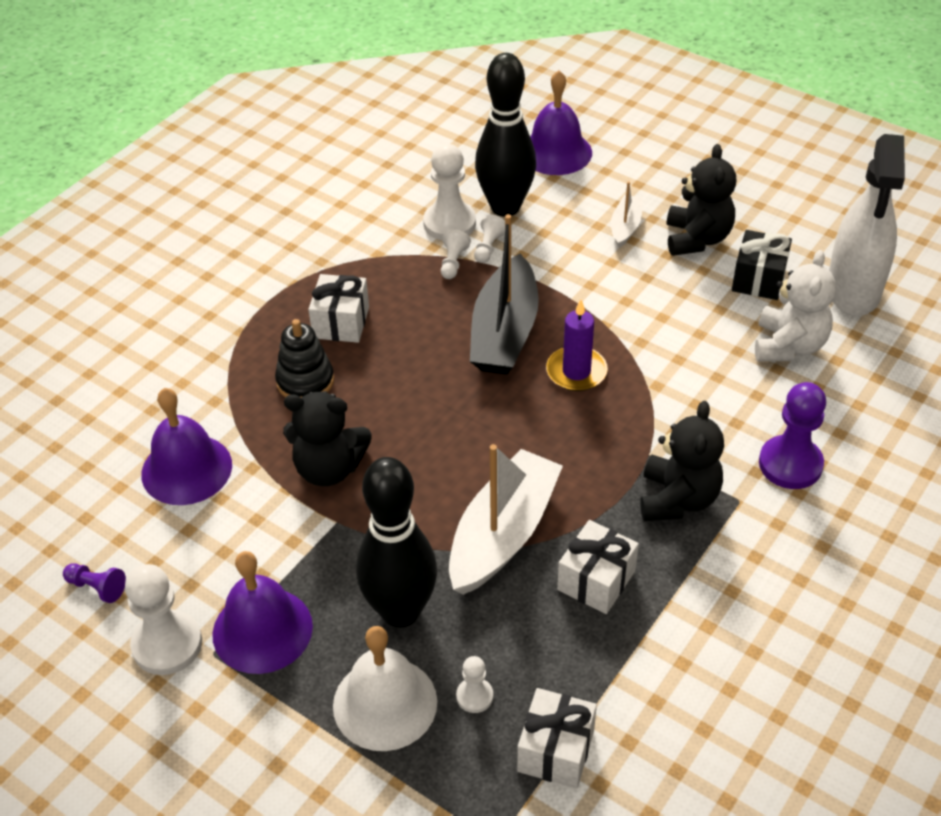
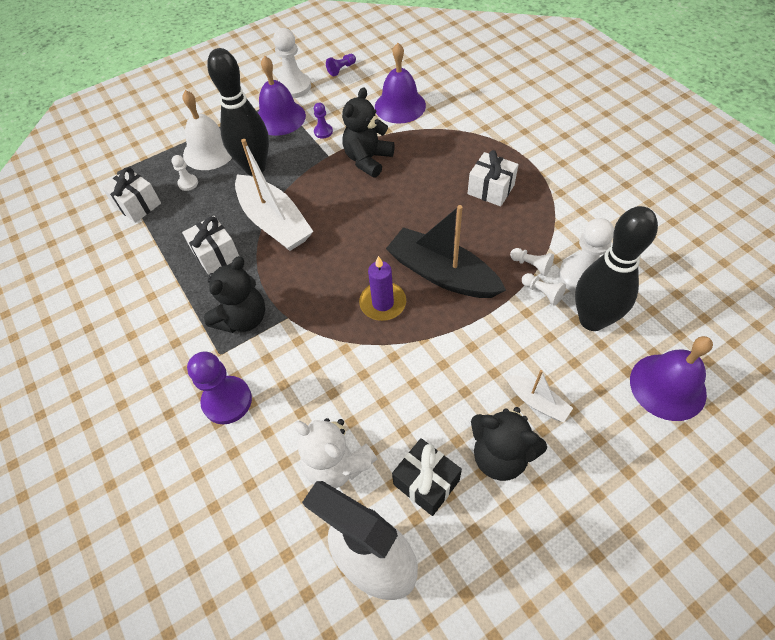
camera: 115 degrees right, 10 degrees up
black stacking toy [275,319,334,398] -> none
black teddy bear [640,401,724,521] -> black teddy bear turned 90 degrees counterclockwise [204,256,265,333]
none -> purple pawn [314,103,333,138]

